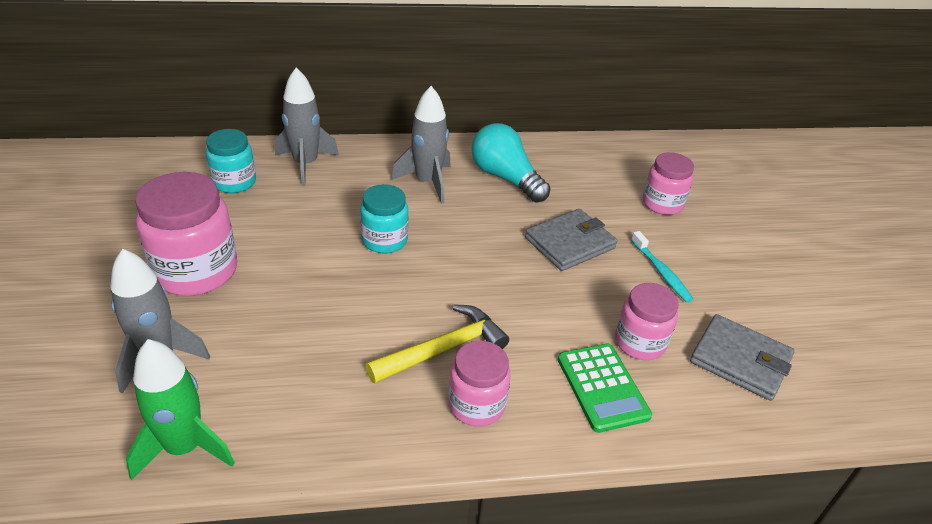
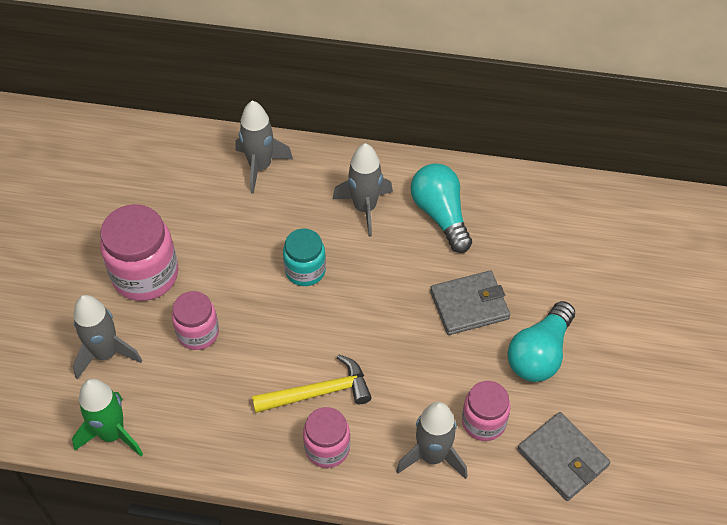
camera: 20 degrees right, 15 degrees up
turquoise jar [206,129,256,193] -> none
green calculator [558,344,652,433] -> grey rocket [396,402,468,479]
turquoise toothbrush [631,231,694,303] -> turquoise light bulb [507,301,575,382]
pink jar [643,152,694,215] -> pink jar moved to [172,291,219,350]

